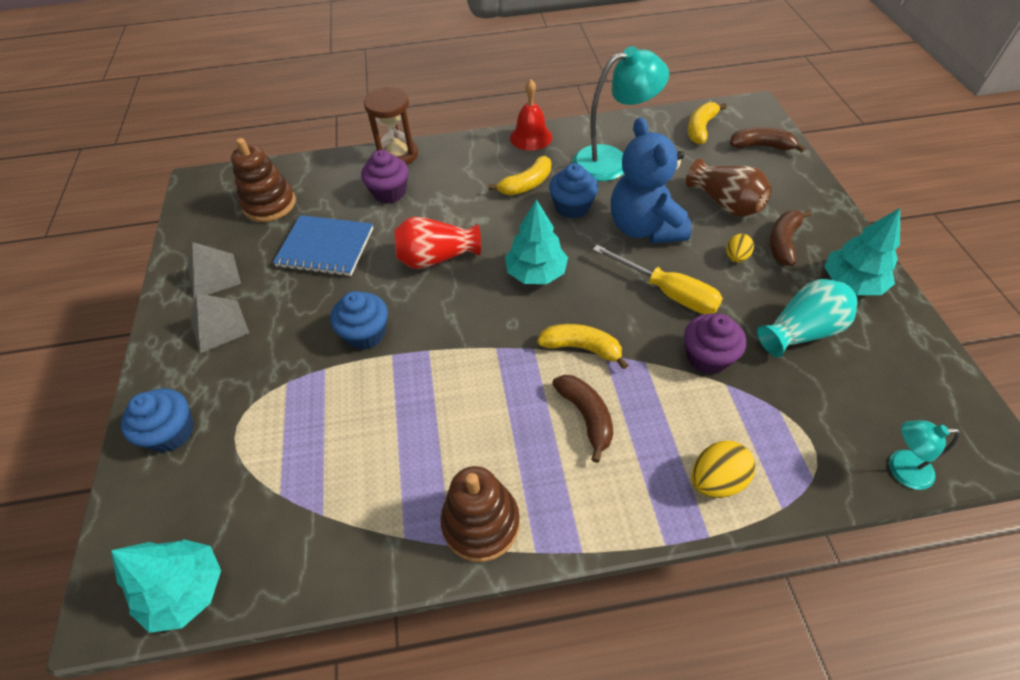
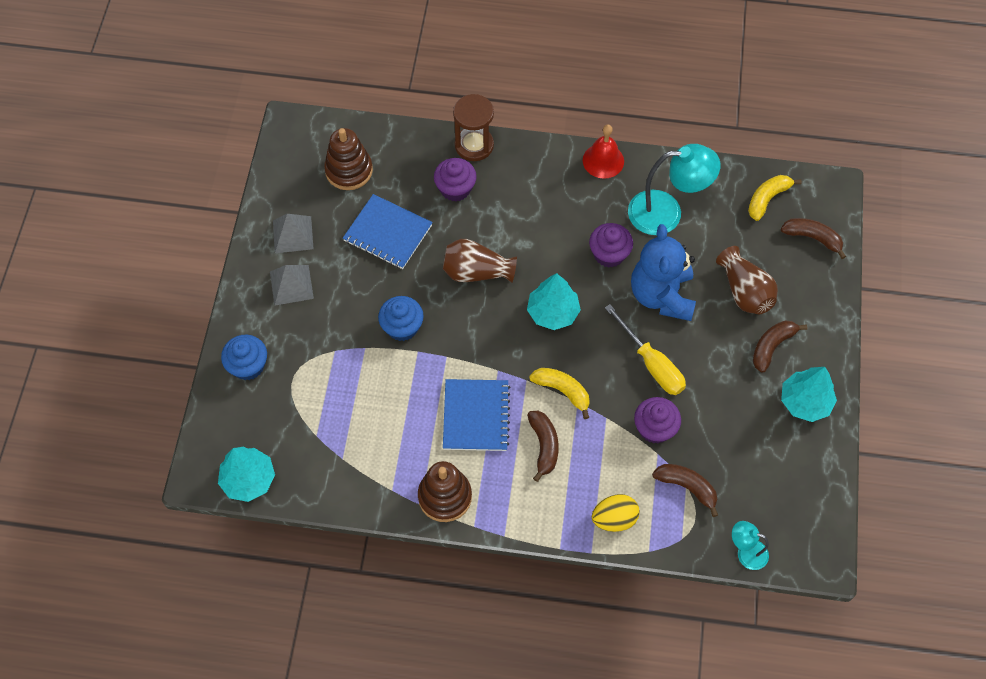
camera: 15 degrees right, 10 degrees up
red vase [394,217,481,269] -> brown vase [443,239,517,283]
yellow banana [488,156,551,195] -> none
blue cupcake [549,163,598,219] -> purple cupcake [589,223,633,268]
yellow egg [726,234,754,263] -> none
turquoise vase [757,279,858,357] -> none
none -> blue notebook [443,379,510,451]
none -> brown banana [652,464,718,517]

